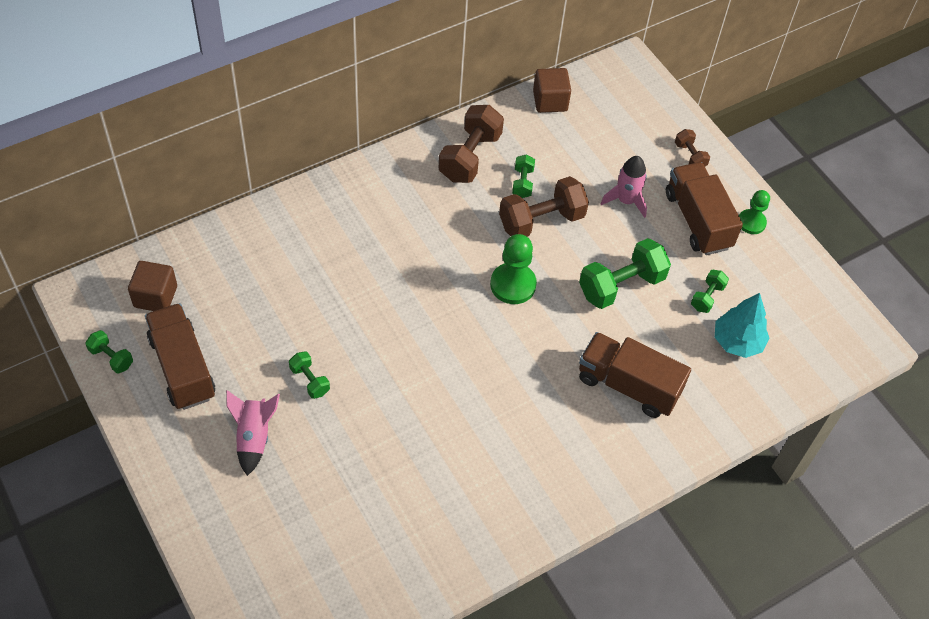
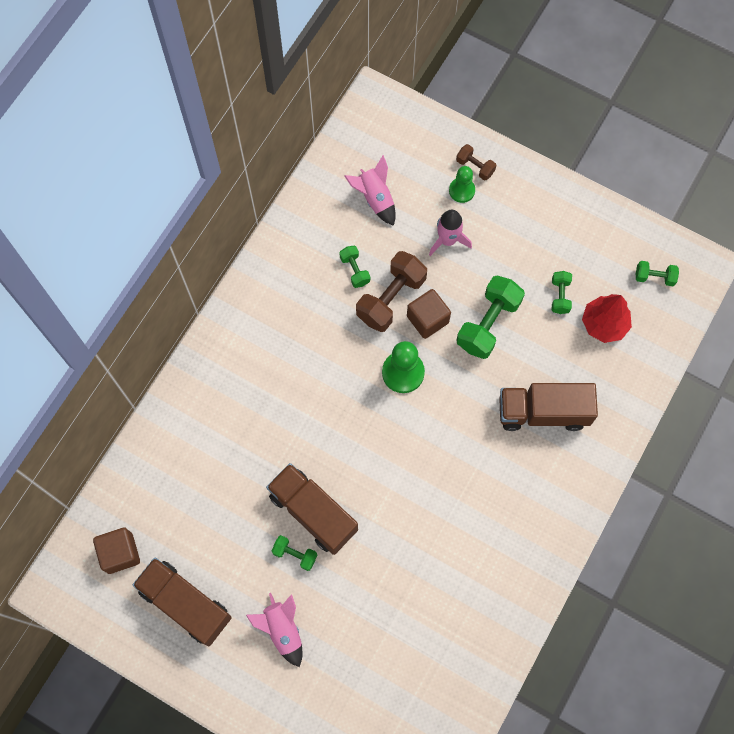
camera: 25 degrees left, 15 degrees up
green dumbbell [85,330,133,374] -> green dumbbell moved to [636,261,679,286]
brown dumbbell [438,105,504,183] -> none
brown cube [533,68,571,113] -> brown cube moved to [407,289,451,339]
brown truck [666,162,743,255] -> brown truck moved to [266,463,358,555]
turquoise tree [715,293,769,358] -> red tree [582,294,632,343]
green pawn [739,190,770,234] -> green pawn moved to [449,166,475,203]
none -> pink rocket [345,155,396,226]

